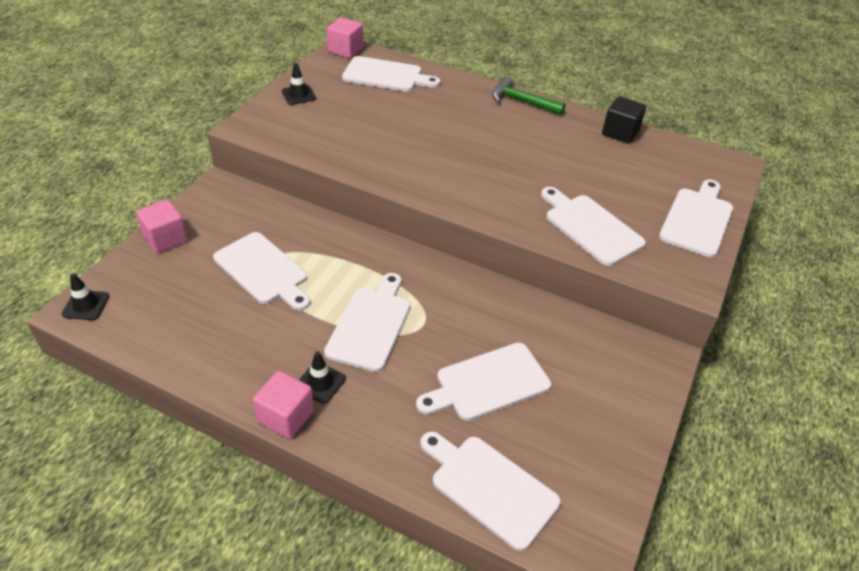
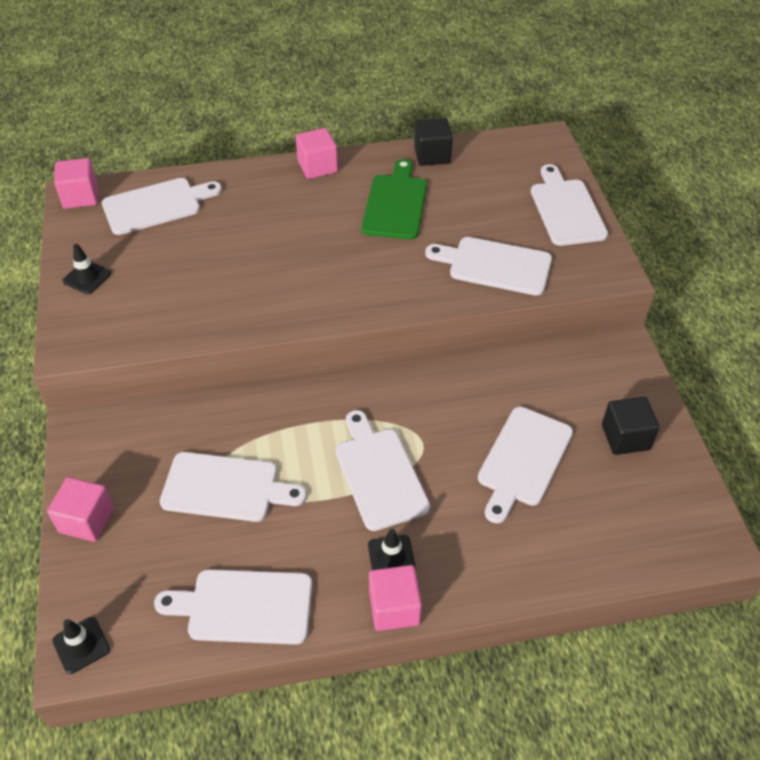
camera: 35 degrees left, 5 degrees up
white cutting board [420,431,560,551] -> white cutting board moved to [154,569,312,645]
green hammer [492,76,566,115] -> pink cube [296,128,338,179]
none -> green cutting board [362,159,427,240]
none -> black cube [602,397,660,455]

